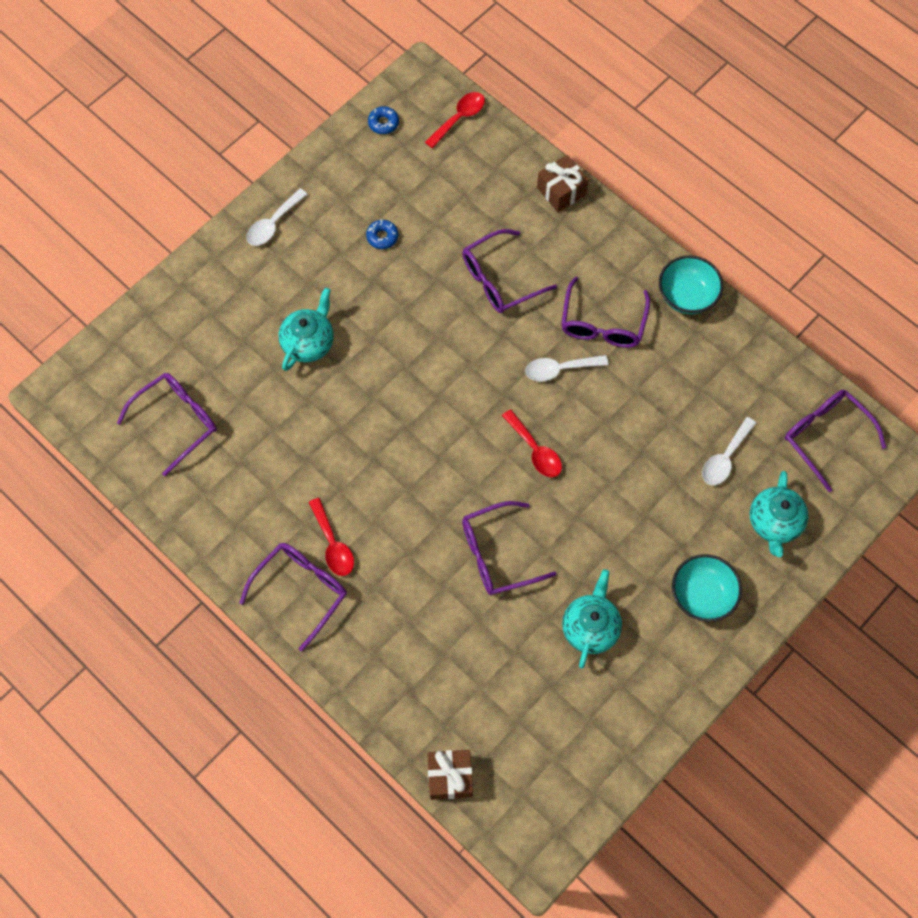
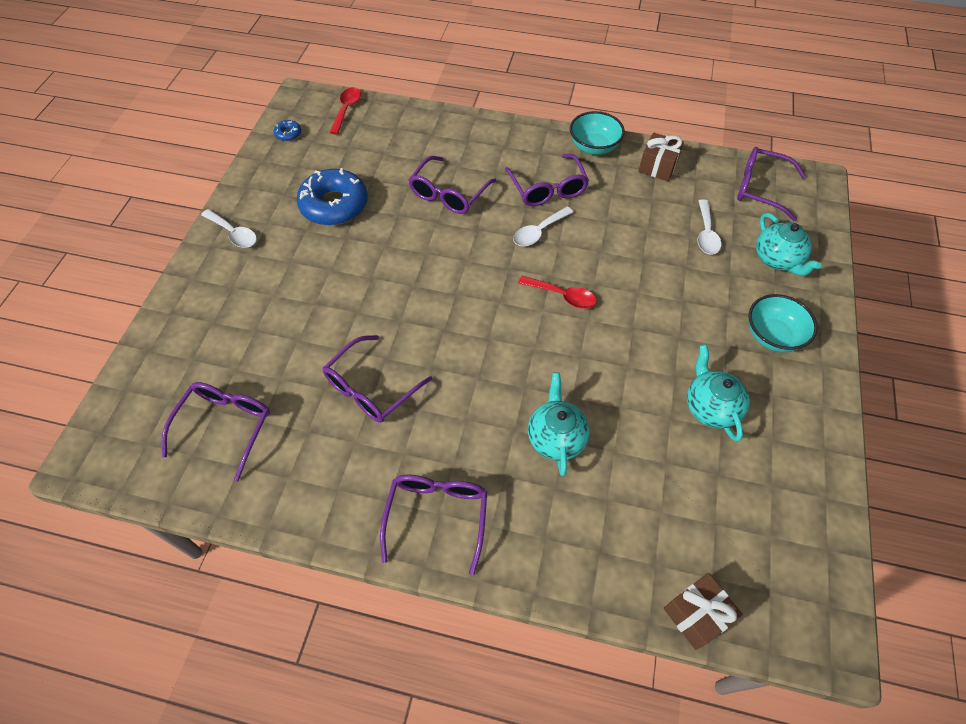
camera: 30 degrees left, 10 degrees down
white spoon [246,189,308,246] -> white spoon turned 60 degrees counterclockwise [201,209,257,248]
turquoise teapot [279,288,334,371] -> turquoise teapot moved to [528,373,590,476]
red spoon [308,498,354,576] -> none
blue donut [366,220,398,249] -> blue donut [297,168,368,225], size x2.36
purple glasses [462,501,557,595] -> purple glasses moved to [323,335,432,423]
brown gift [537,155,589,212] -> brown gift moved to [638,133,684,181]

